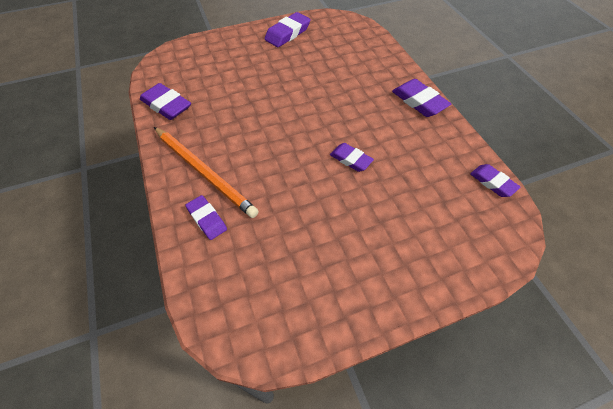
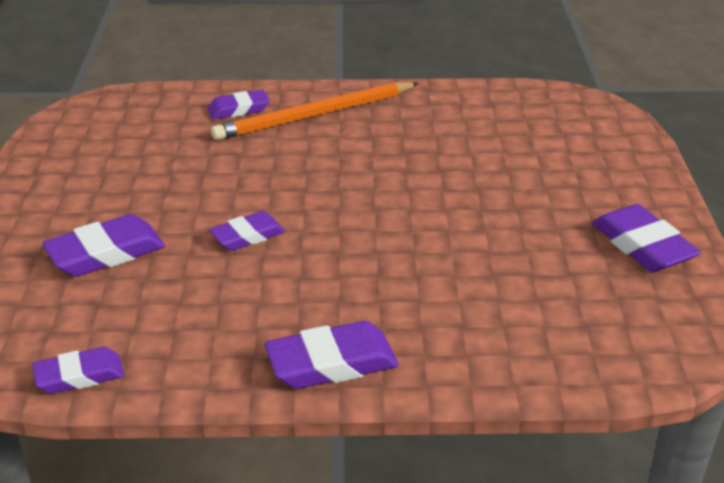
camera: 110 degrees right, 20 degrees down
purple eraser [140,83,191,120] -> purple eraser moved to [42,214,165,277]

